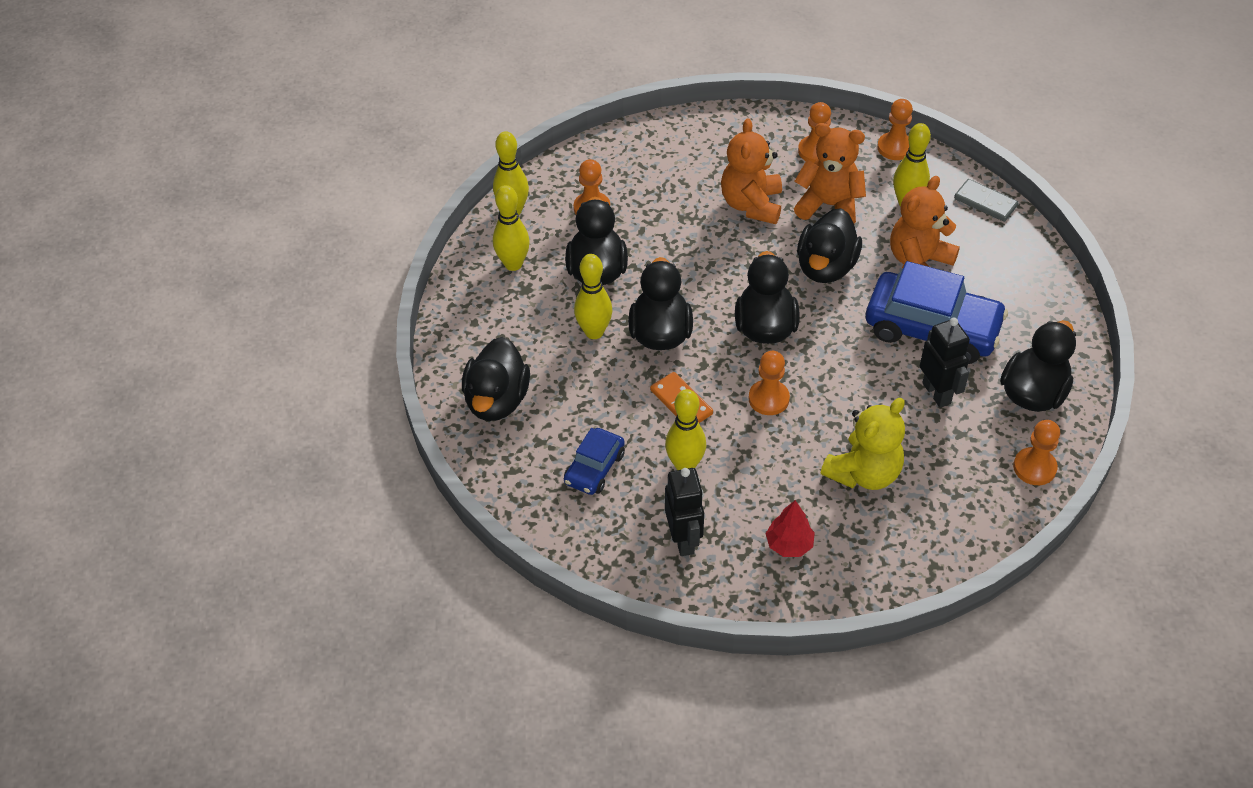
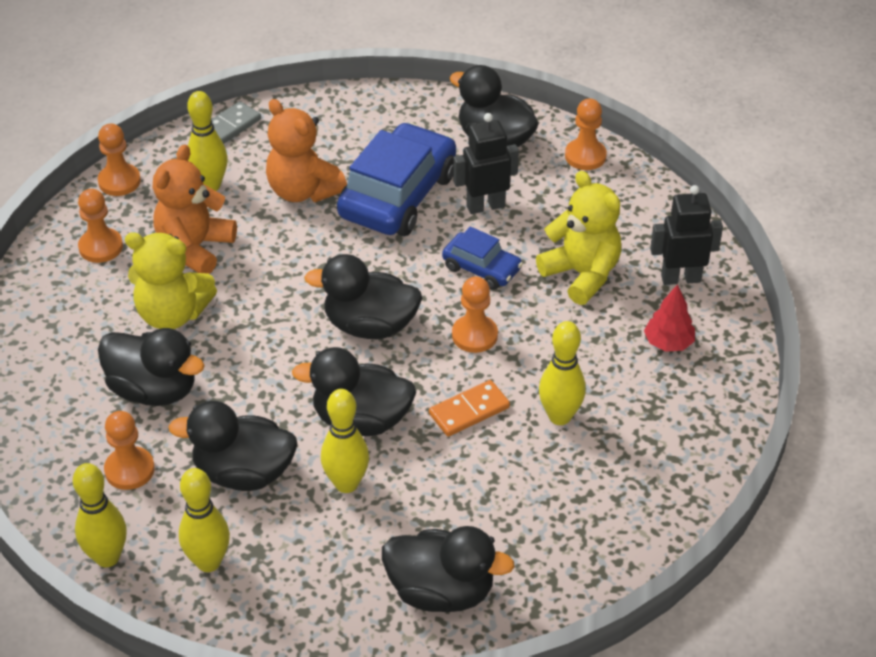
camera: 85 degrees left, 5 degrees down
blue car [564,428,625,495] -> blue car moved to [442,226,523,290]
black robot [665,468,704,556] -> black robot moved to [650,185,723,285]
orange teddy bear [721,118,782,224] -> yellow teddy bear [125,232,217,329]
black duck [797,208,862,283] -> black duck moved to [98,328,205,406]

